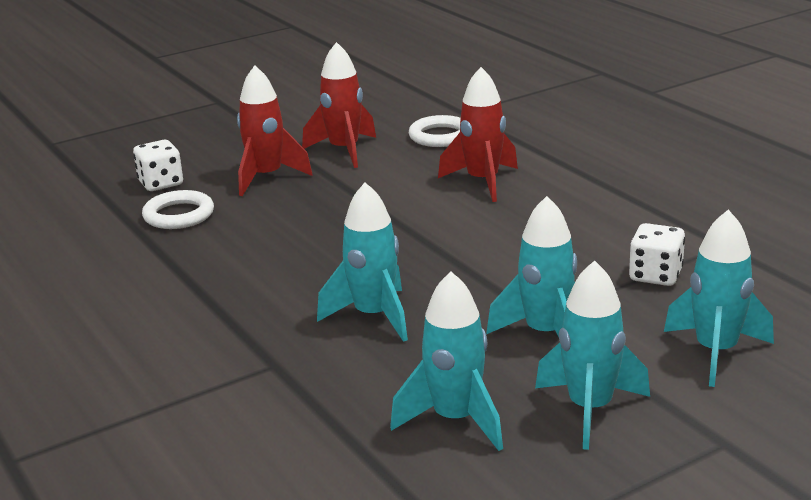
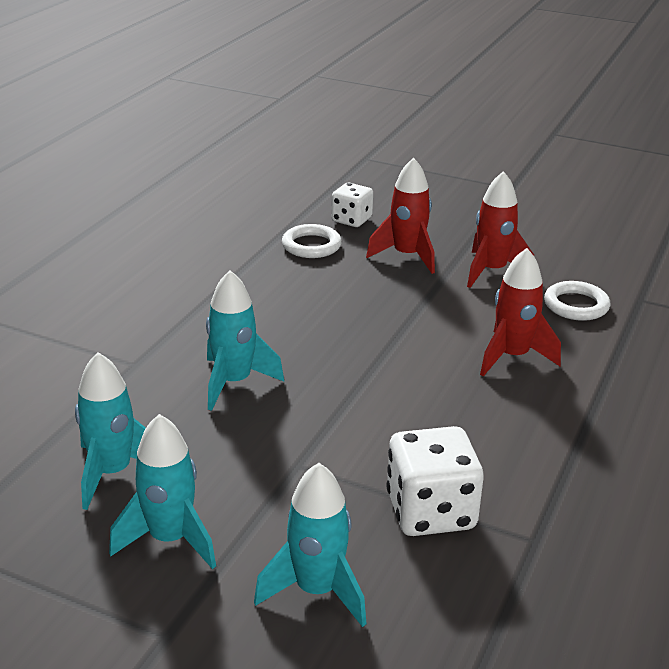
camera: 55 degrees right, 5 degrees up
turquoise rocket [486,196,577,337] -> none
white dice [629,223,685,286] -> white dice [386,426,484,536], size x1.59

